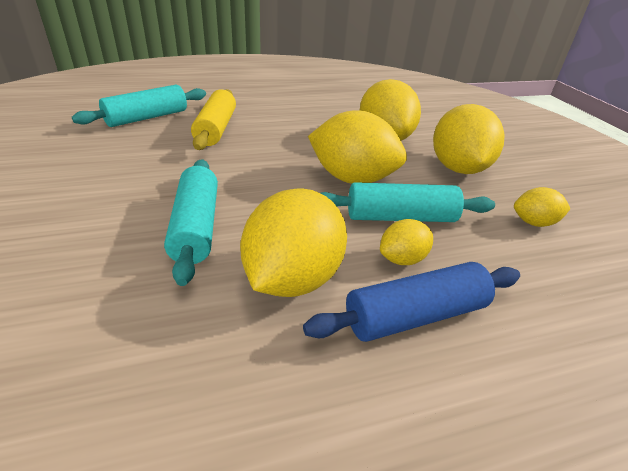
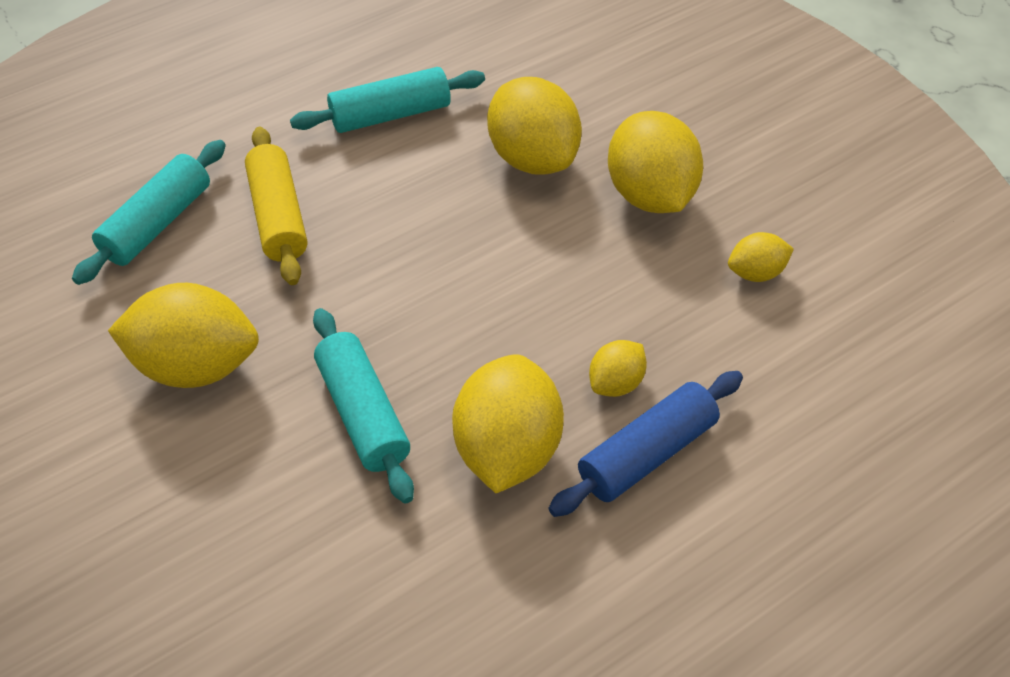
camera: 15 degrees left, 15 degrees up
yellow lemon [308,110,407,184] -> yellow lemon moved to [108,283,259,388]
turquoise rolling pin [320,182,495,222] -> turquoise rolling pin moved to [290,67,485,133]

